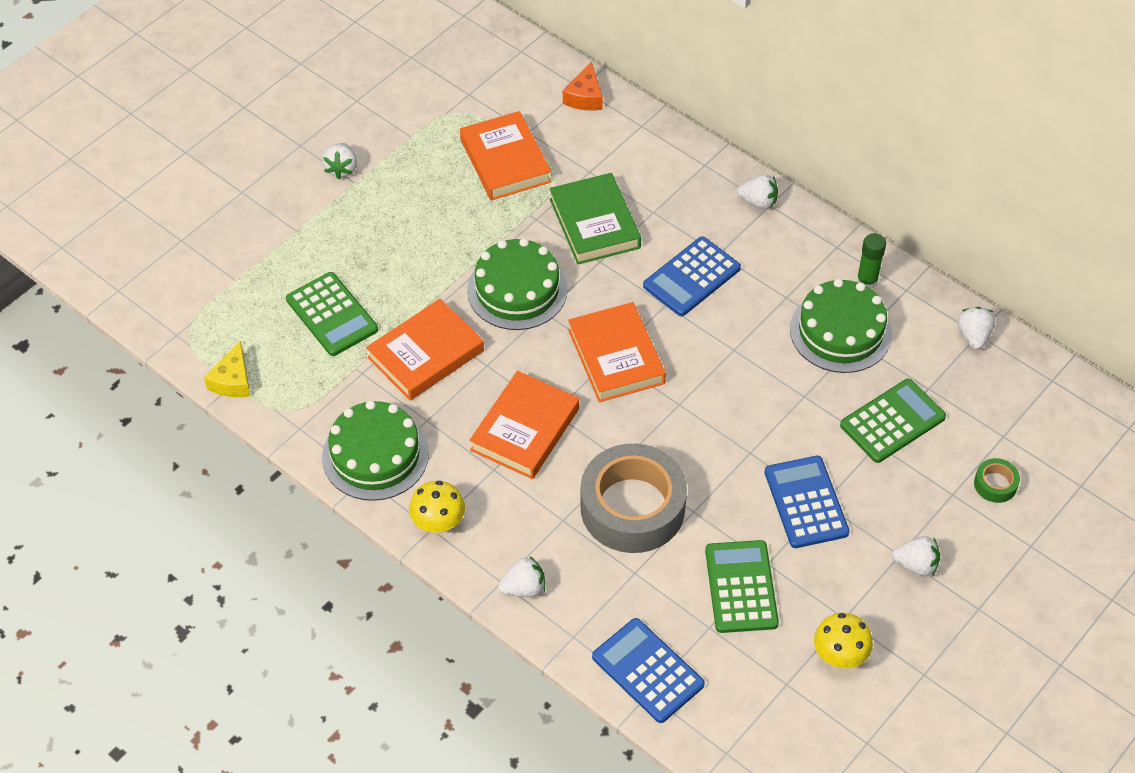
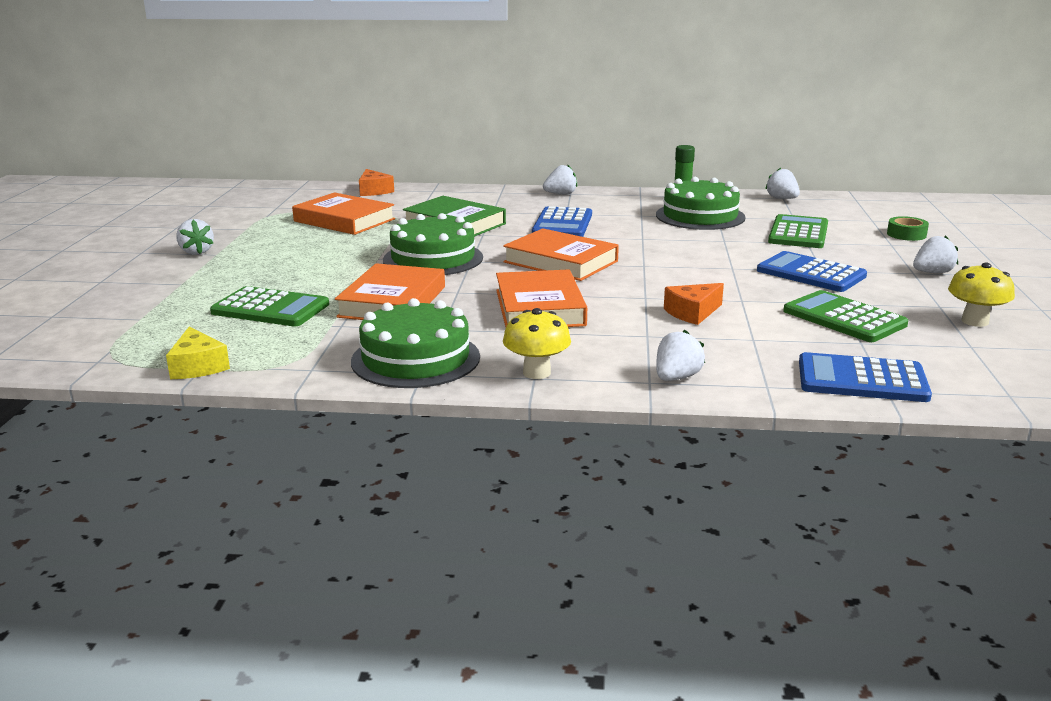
camera: 35 degrees left, 30 degrees down
grey tape [580,443,687,553] -> orange cheese [664,283,724,325]

